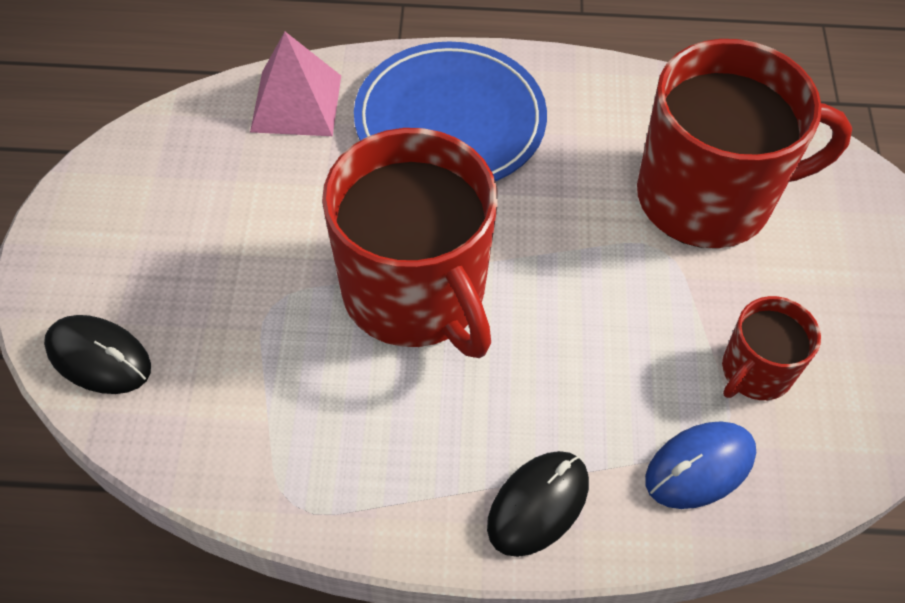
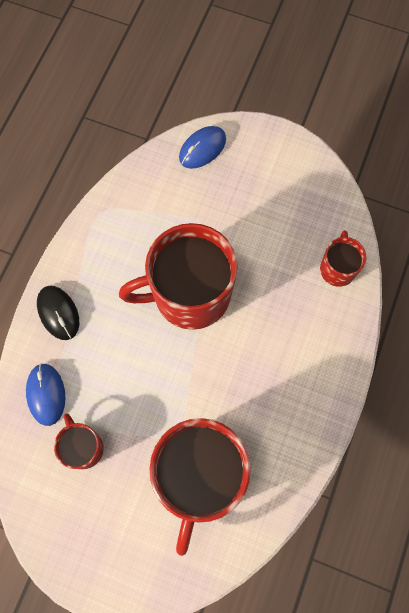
camera: 110 degrees right, 15 degrees up
black mouse [44,315,151,394] -> blue mouse [179,126,226,169]
pink pyramid [250,32,341,136] -> red mug [320,230,367,287]
blue plate [354,42,547,181] -> none

